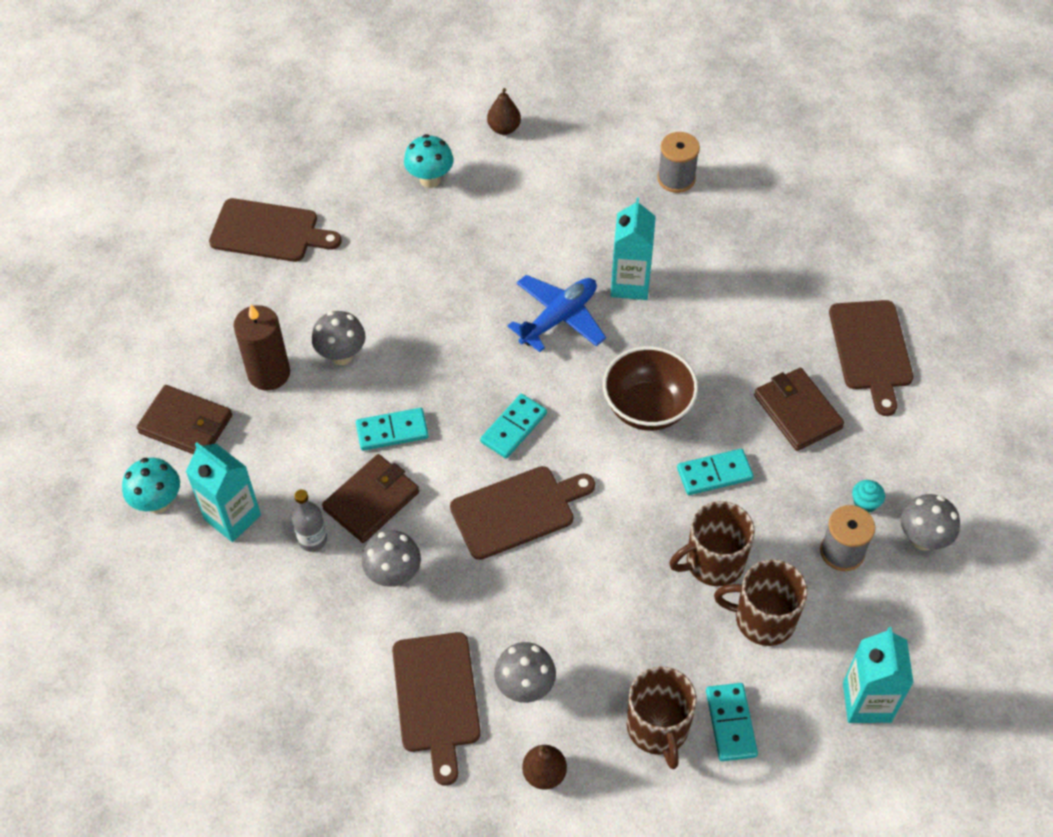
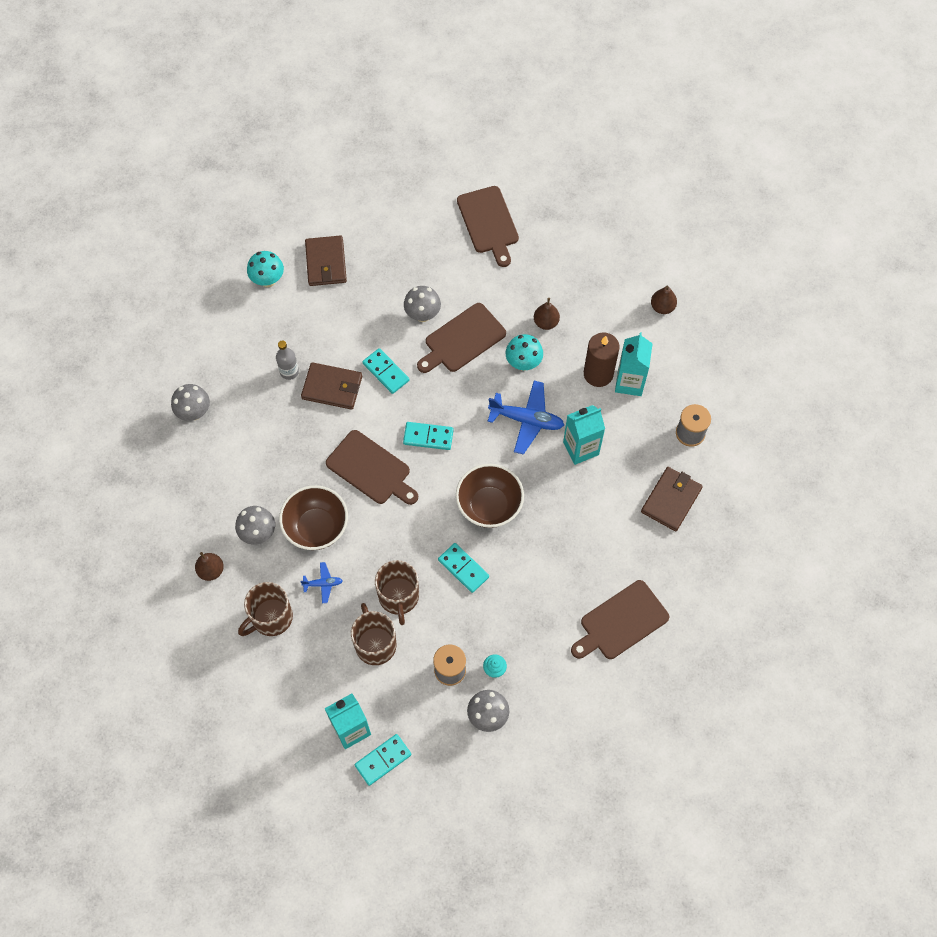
camera: 60 degrees right, 10 degrees up
turquoise carton [186,442,261,542] -> turquoise carton moved to [615,333,653,396]
brown candle [234,305,290,390] -> brown candle moved to [584,333,620,387]
grey mushroom [362,530,421,587] -> grey mushroom moved to [171,384,210,421]
brown cutting board [392,632,481,786] -> brown cutting board moved to [417,303,506,373]
turquoise mushroom [404,134,453,188] -> turquoise mushroom moved to [505,334,543,371]
brown mug [669,501,755,586] -> brown mug turned 135 degrees counterclockwise [375,560,419,625]
turquoise domino [706,683,758,761] -> turquoise domino moved to [355,734,411,786]
brown wallet [754,368,844,451] -> brown wallet moved to [641,467,703,531]
none -> brown bowl [279,485,348,550]
none -> blue plane [301,562,343,603]
none -> brown pear [534,298,560,330]

